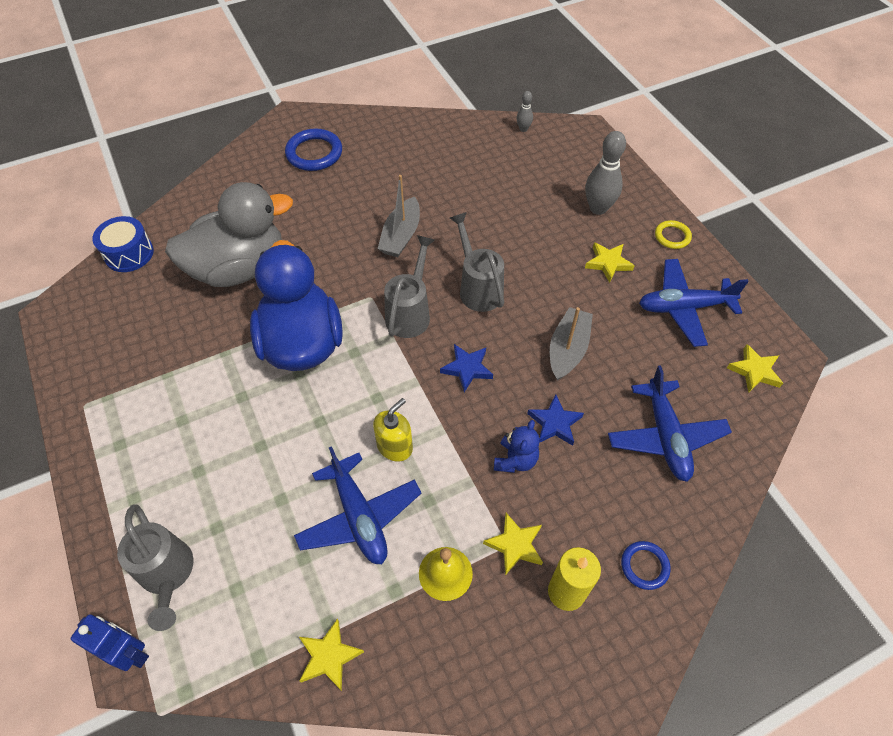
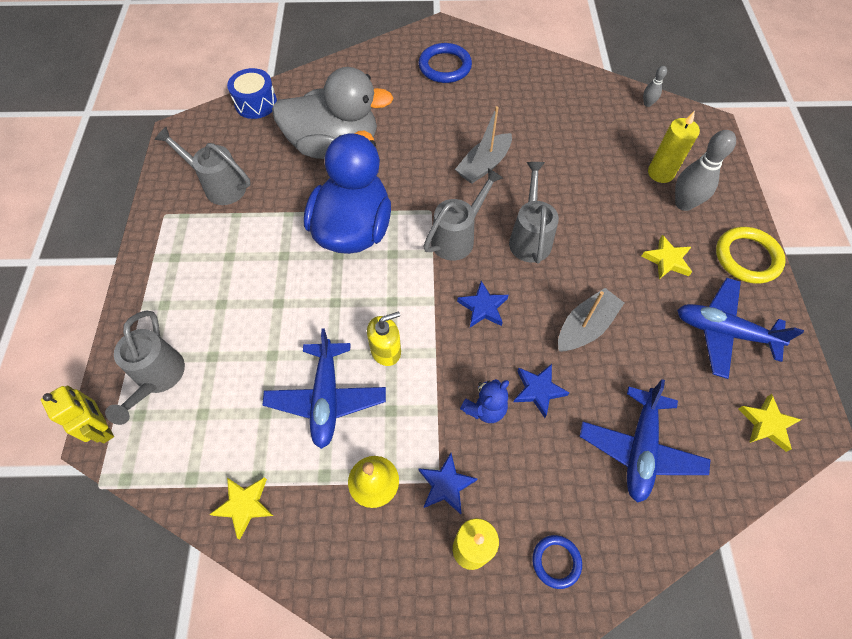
camera: 25 degrees right, 5 degrees up
blue robot [71,614,149,671] -> yellow robot [41,385,114,443]
yellow star [483,513,543,575] -> blue star [418,453,478,514]
yellow ring [655,220,692,249] -> yellow ring [716,227,786,284], size x1.72
none -> grey watering can [155,127,251,205]
none -> yellow candle [648,111,700,183]

